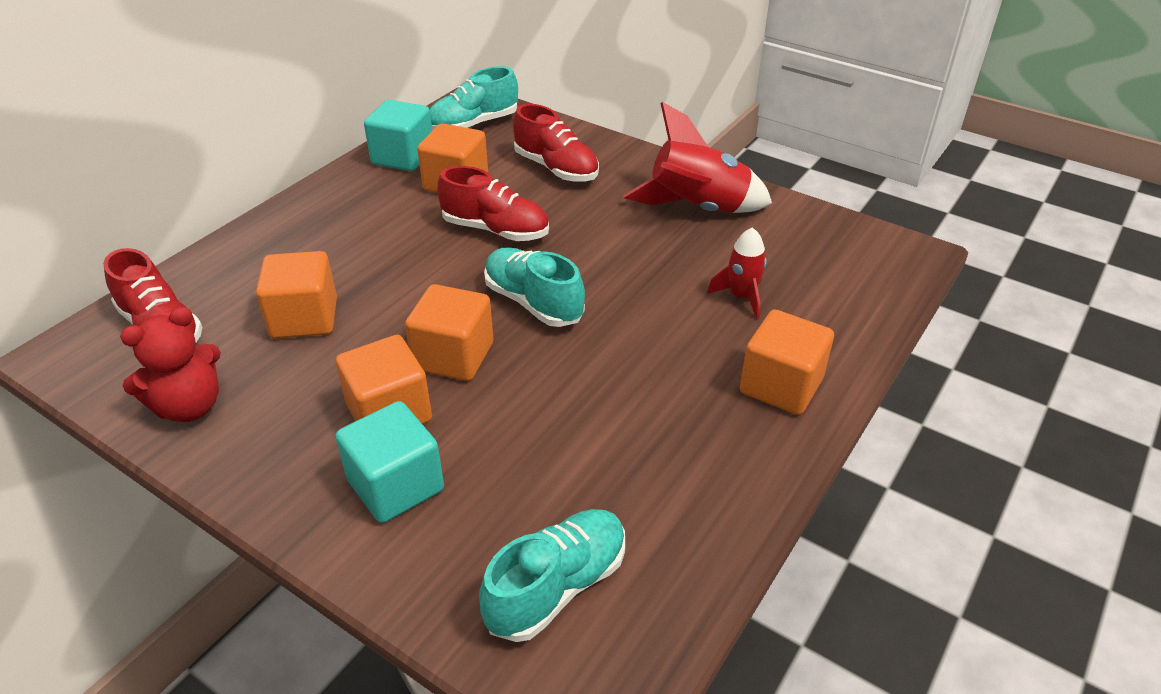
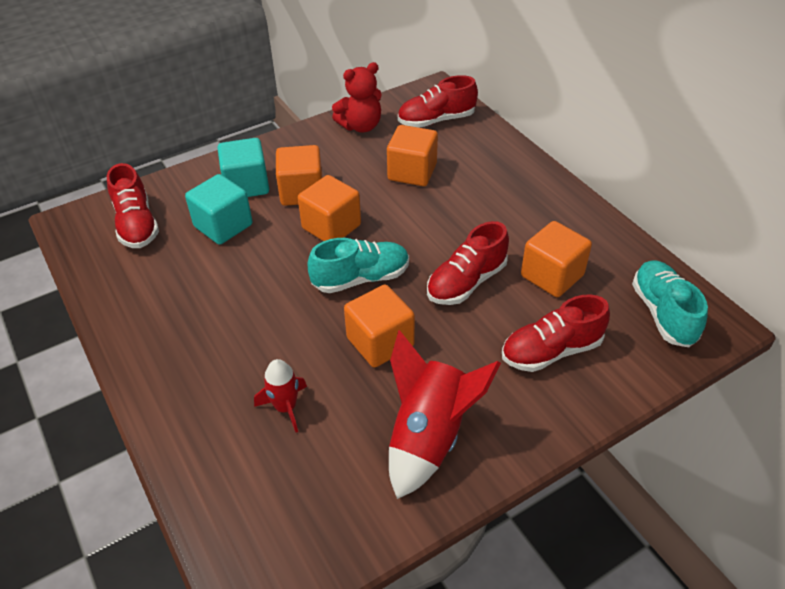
camera: 115 degrees right, 5 degrees up
red teddy bear [120,307,221,422] -> red teddy bear turned 105 degrees counterclockwise [332,62,382,132]
turquoise cube [364,100,432,171] -> turquoise cube moved to [185,174,252,244]
turquoise shoe [479,509,625,642] -> red shoe [107,163,159,248]
orange cube [740,309,834,415] -> orange cube moved to [344,285,415,367]

